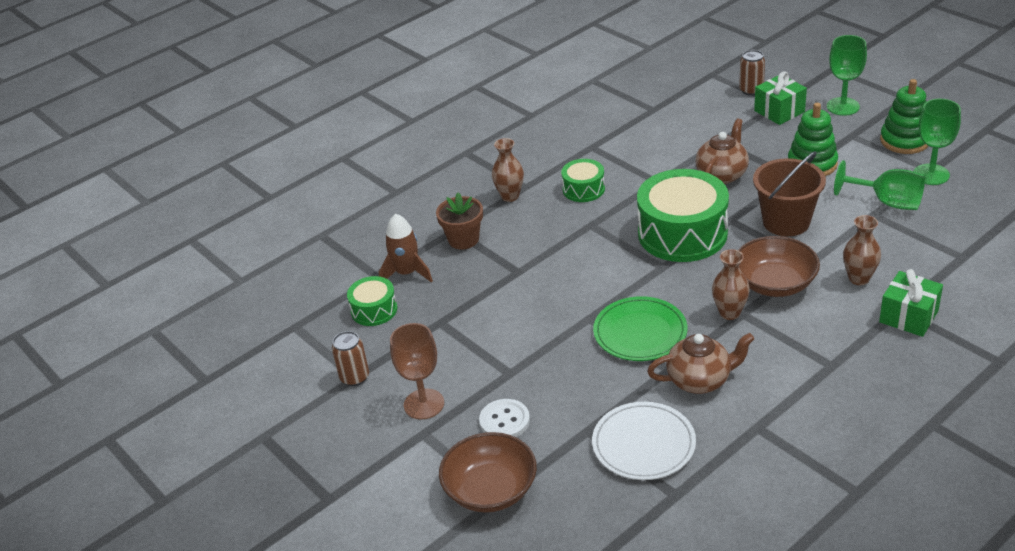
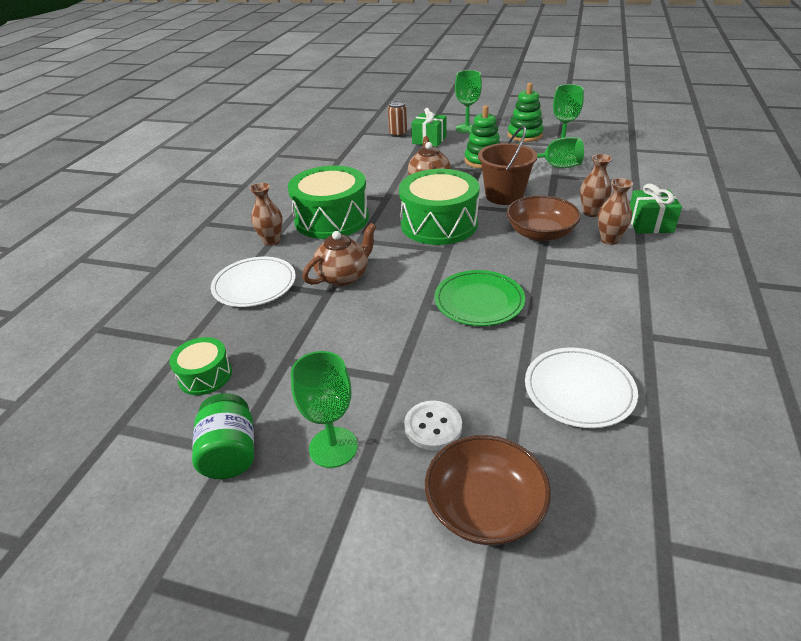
camera: 35 degrees left, 0 degrees up
brown can [332,331,369,386] -> green jar [192,393,254,479]
brown rocket [379,214,433,282] -> none
brown goblet [390,323,444,420] -> green goblet [291,351,358,468]
brown flower pot [436,192,483,249] -> white plate [211,257,296,307]
green drum [561,159,605,202] -> green drum [288,165,369,239], size x1.98
brown teapot [647,333,755,394] -> brown teapot moved to [302,223,376,287]
brown vase [712,249,750,320] -> brown vase moved to [598,178,633,245]

